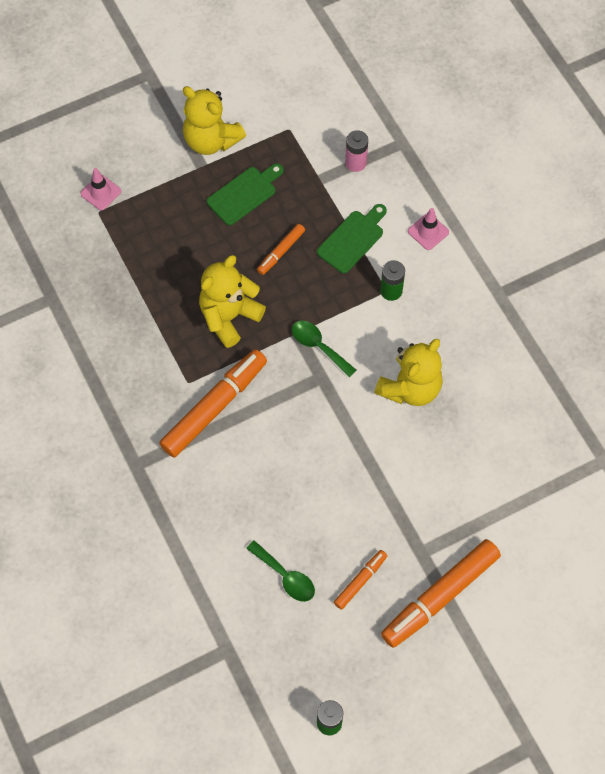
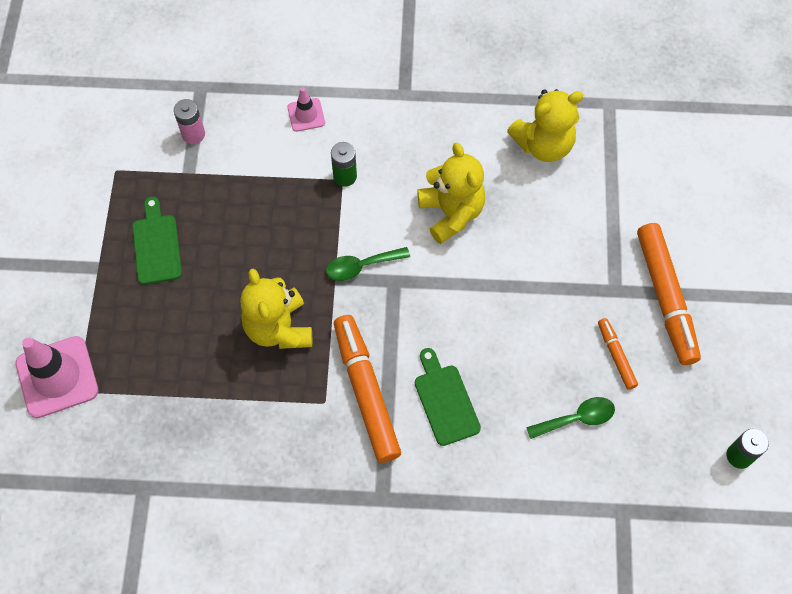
camera: 60 degrees left, 0 degrees up
pink traffic cone [80,168,121,210] -> pink traffic cone [16,336,98,418], size x1.90
yellow teddy bear [183,86,246,155] -> yellow teddy bear moved to [507,89,583,162]
orange marker [257,224,305,275] -> none
green cutting board [317,204,387,273] -> green cutting board moved to [415,348,481,446]

